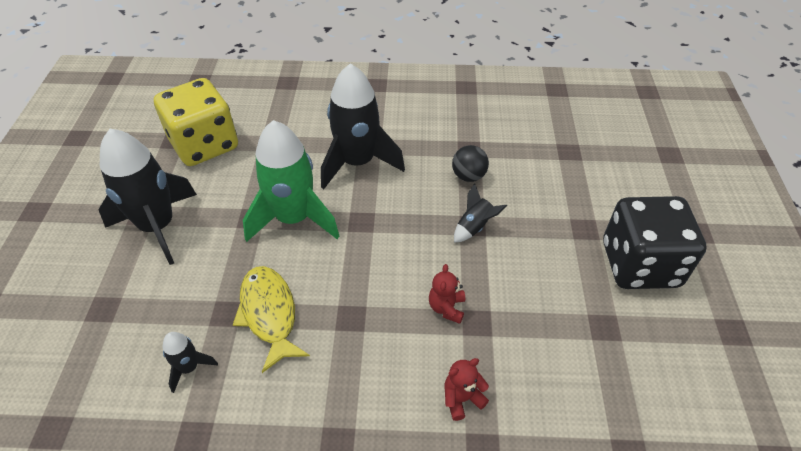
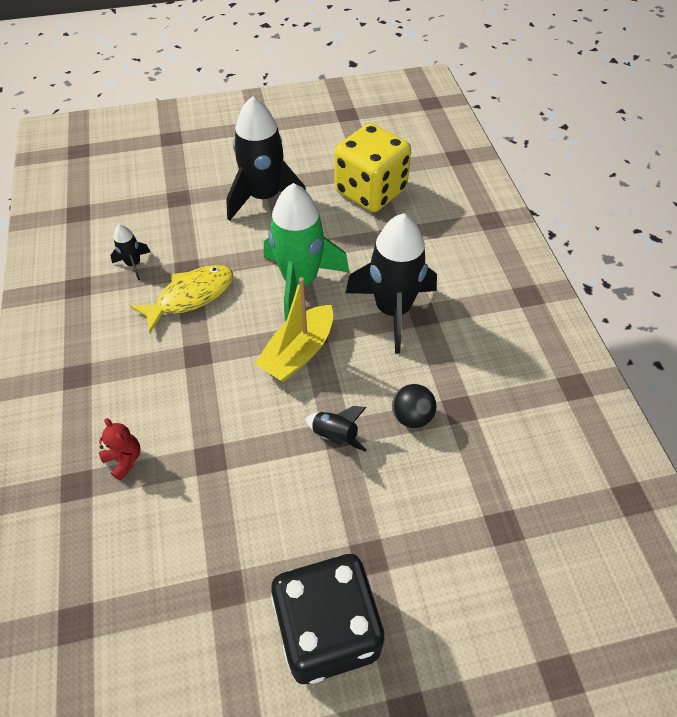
camera: 75 degrees right, 5 degrees up
red teddy bear [429,264,465,324] -> none
none -> yellow boat [255,277,334,382]

